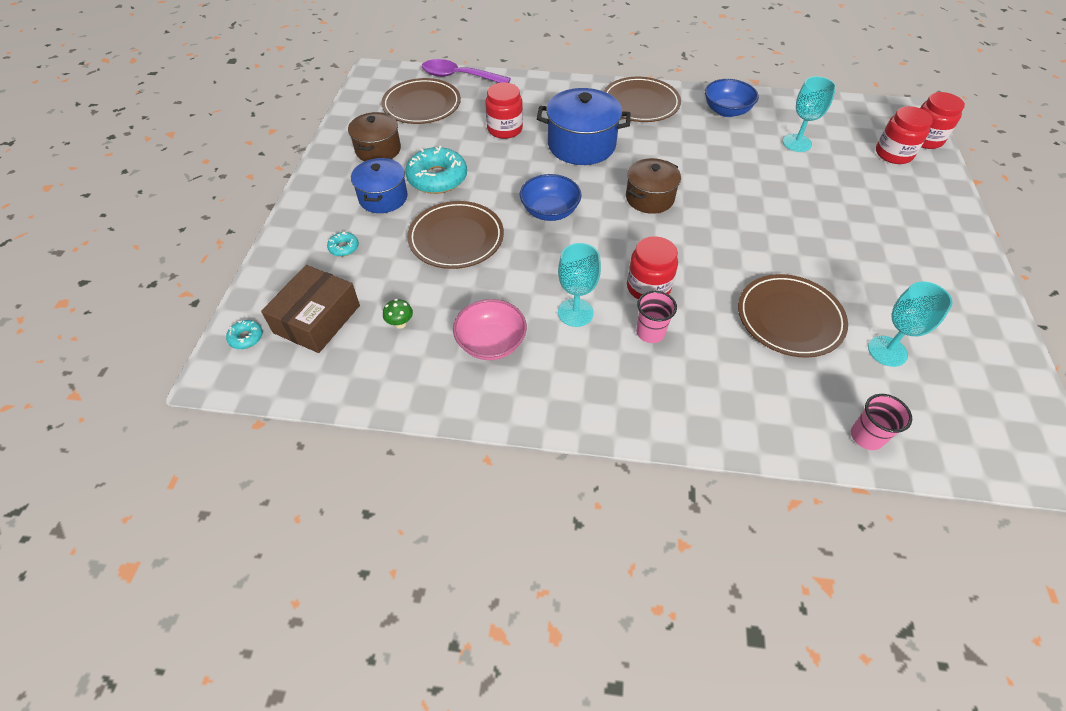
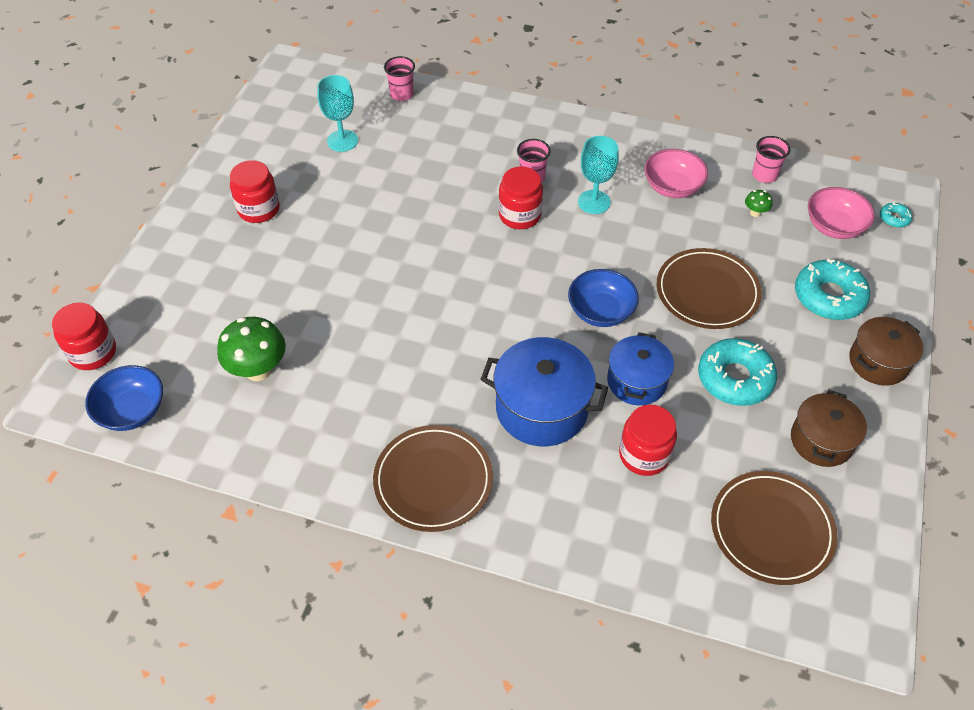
camera: 170 degrees left, 0 degrees up
brown box [261,265,360,353] -> pink bowl [808,187,875,239]
turquoise donut [327,232,359,257] -> turquoise donut [795,259,870,320], size x2.18
blue pot [351,158,407,213] -> blue pot moved to [607,332,674,405]
purple spoon [422,59,511,83] -> none
brown pot [626,158,681,214] -> brown pot moved to [849,317,923,386]
blue bowl [705,79,759,117] -> blue bowl moved to [85,365,163,431]
brown plate [738,274,848,358] -> none
turquoise goblet [783,76,836,152] -> green mushroom [217,317,286,381]
red jar [876,106,933,164] -> red jar moved to [230,160,280,223]
none -> pink cup [752,136,791,183]

